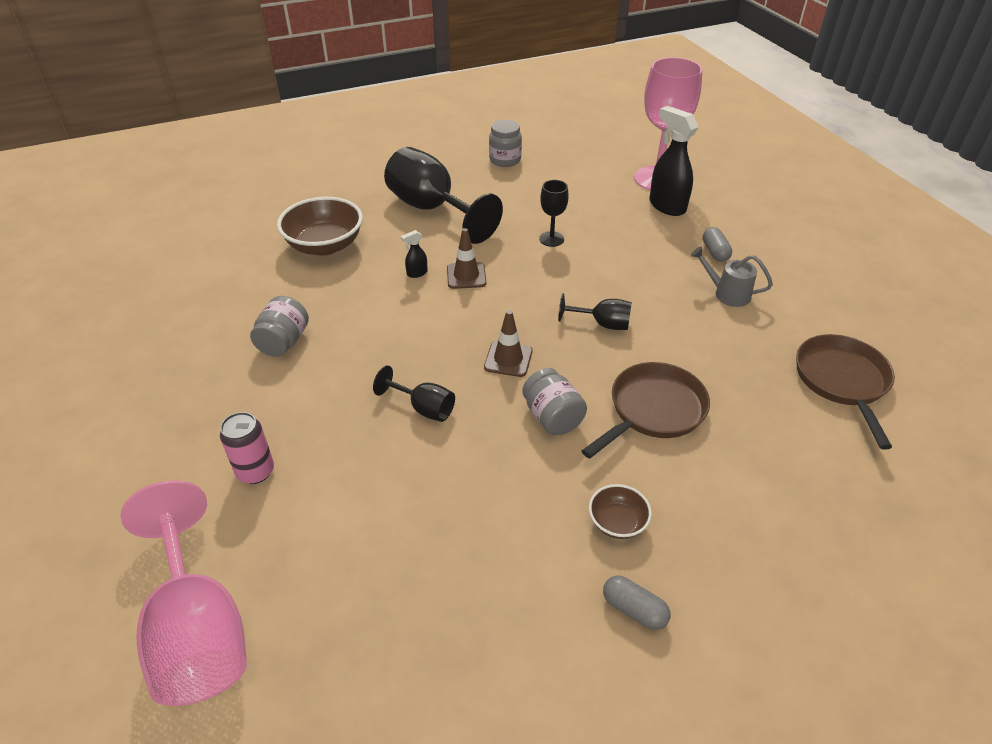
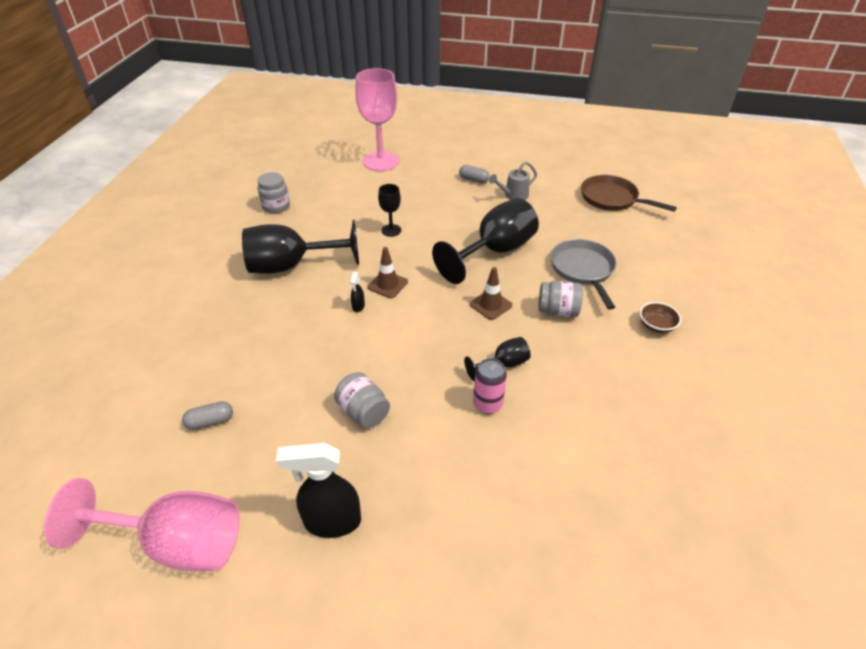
camera: 55 degrees left, 0 degrees up
pink goblet [121,480,247,706] -> pink goblet moved to [44,478,240,571]
pink can [220,412,274,484] -> pink can moved to [473,358,507,414]
brown bowl [277,197,363,256] -> none
black goblet [558,293,632,330] -> black goblet [432,198,539,284], size x2.07
brown pan [582,362,710,459] -> grey pan [551,239,616,310]
grey capsule [603,575,671,630] -> grey capsule moved to [182,401,233,430]
black spray bottle [649,106,698,216] -> black spray bottle moved to [276,443,361,538]

